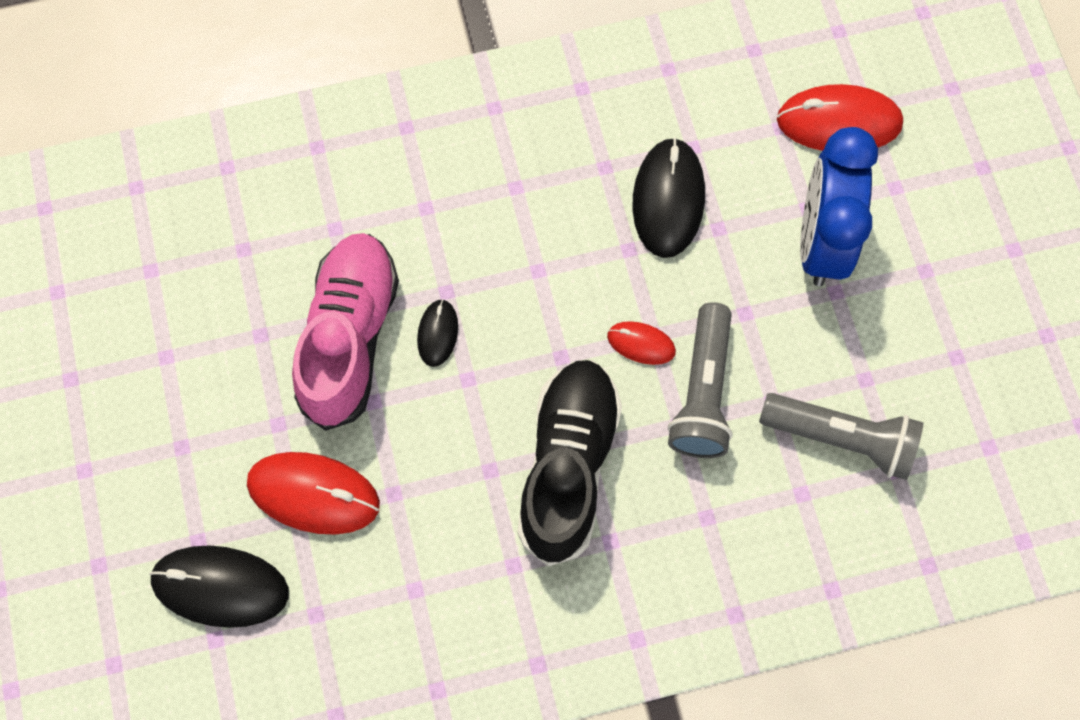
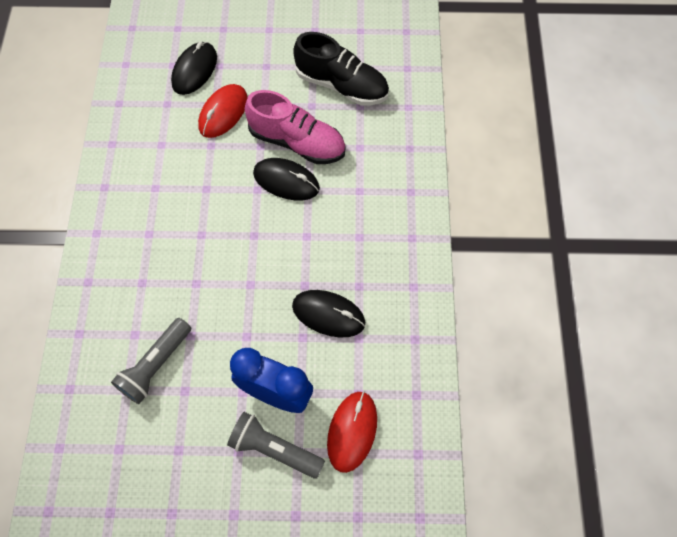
camera: 105 degrees right, 5 degrees down
black mouse [417,299,458,367] -> black mouse [253,158,320,200], size x1.87
black shoe [517,360,622,566] -> black shoe moved to [293,32,389,105]
red mouse [607,321,676,365] -> none
grey flashlight [668,302,733,458] -> grey flashlight moved to [227,412,325,479]

